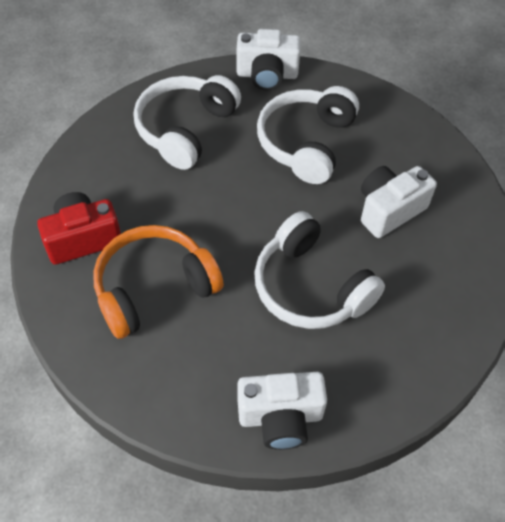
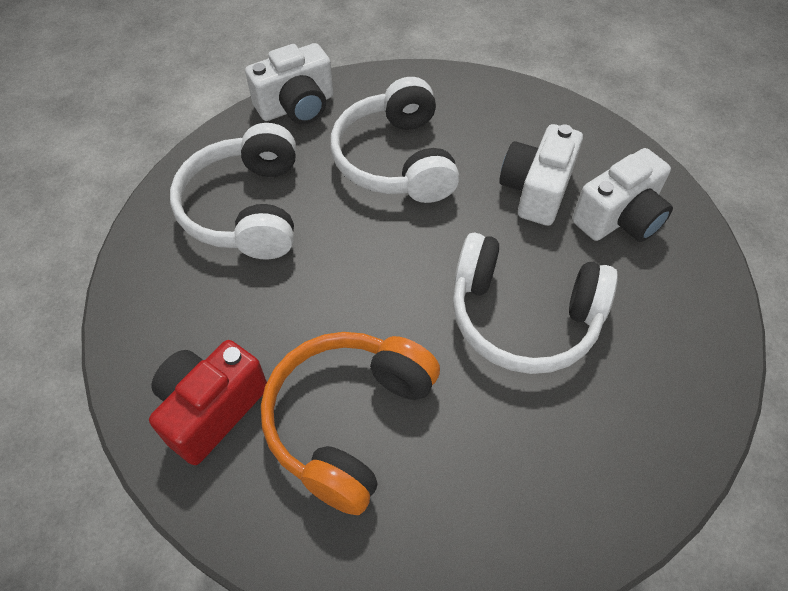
camera: 30 degrees left, 0 degrees up
white camera [237,372,327,450] -> white camera moved to [572,148,673,242]

